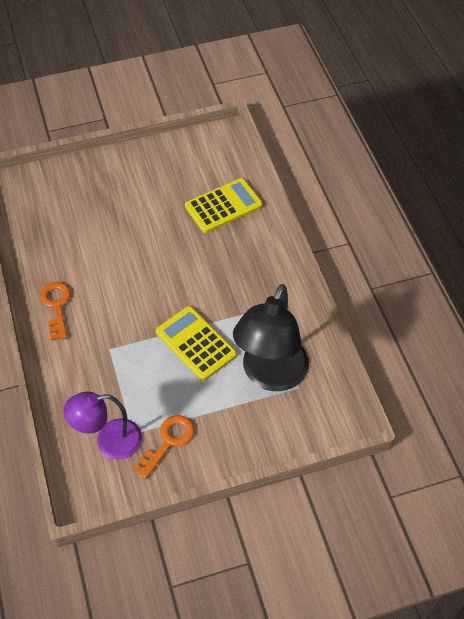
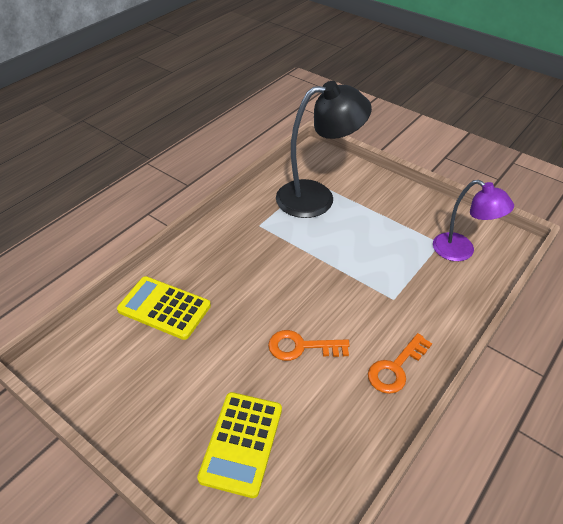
camera: 125 degrees left, 10 degrees down
orange key [133,415,194,479] -> orange key moved to [268,330,350,361]
yellow calculator [156,306,237,381] -> yellow calculator moved to [197,392,282,498]

